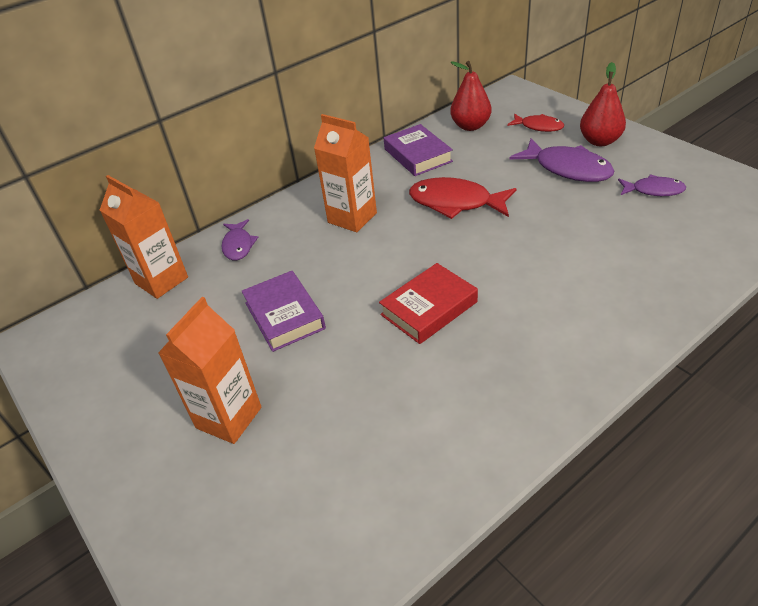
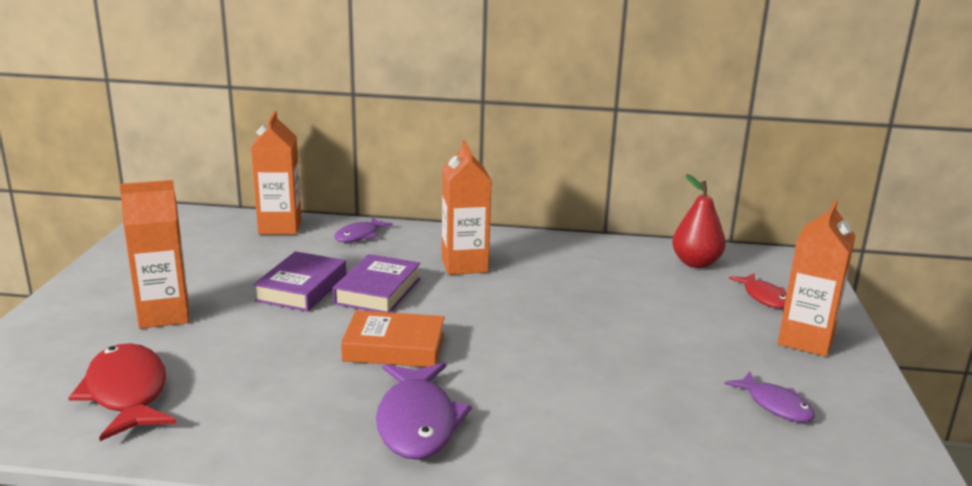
camera: 40 degrees right, 20 degrees down
red book [379,263,478,344] -> orange book [341,310,444,367]
purple book [384,124,453,176] -> purple book moved to [333,254,420,313]
red fish [409,177,517,219] -> red fish moved to [68,343,176,441]
purple fish [510,138,614,182] -> purple fish moved to [376,363,472,460]
red pear [580,62,626,146] -> orange carton [778,200,856,357]

